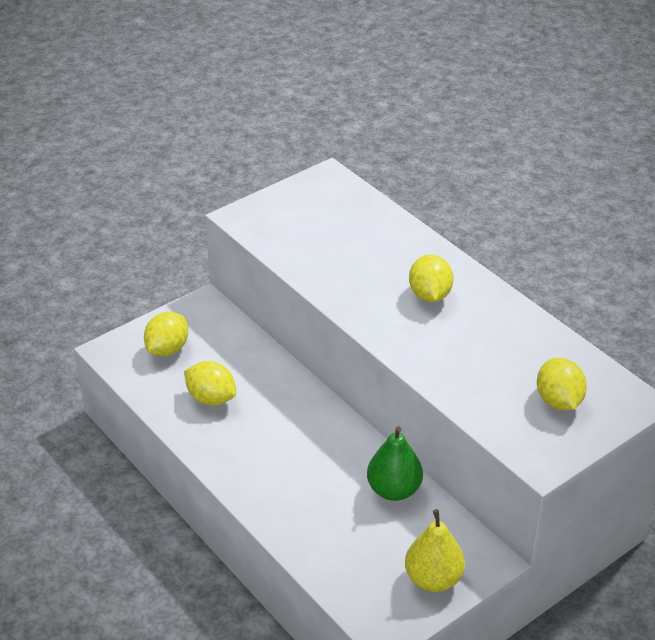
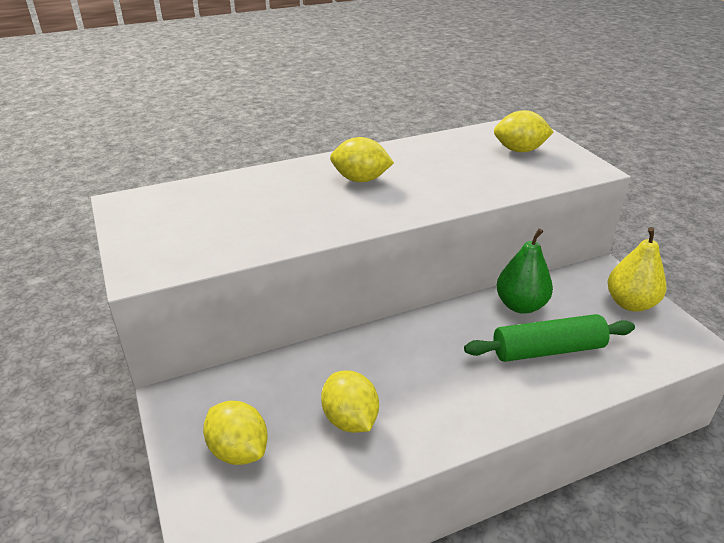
camera: 75 degrees left, 5 degrees down
yellow lemon [184,361,236,405] -> yellow lemon turned 75 degrees counterclockwise [321,370,379,433]
none -> green rolling pin [464,314,635,362]

